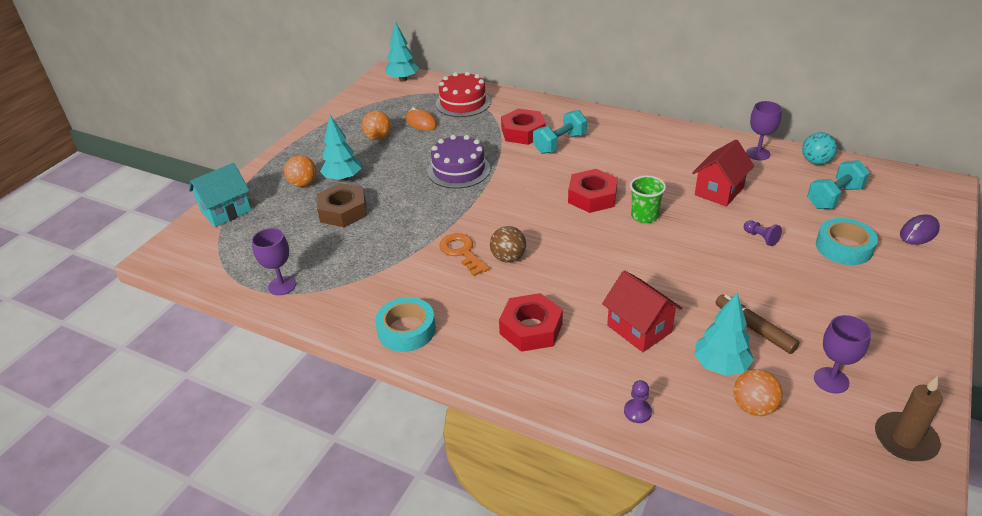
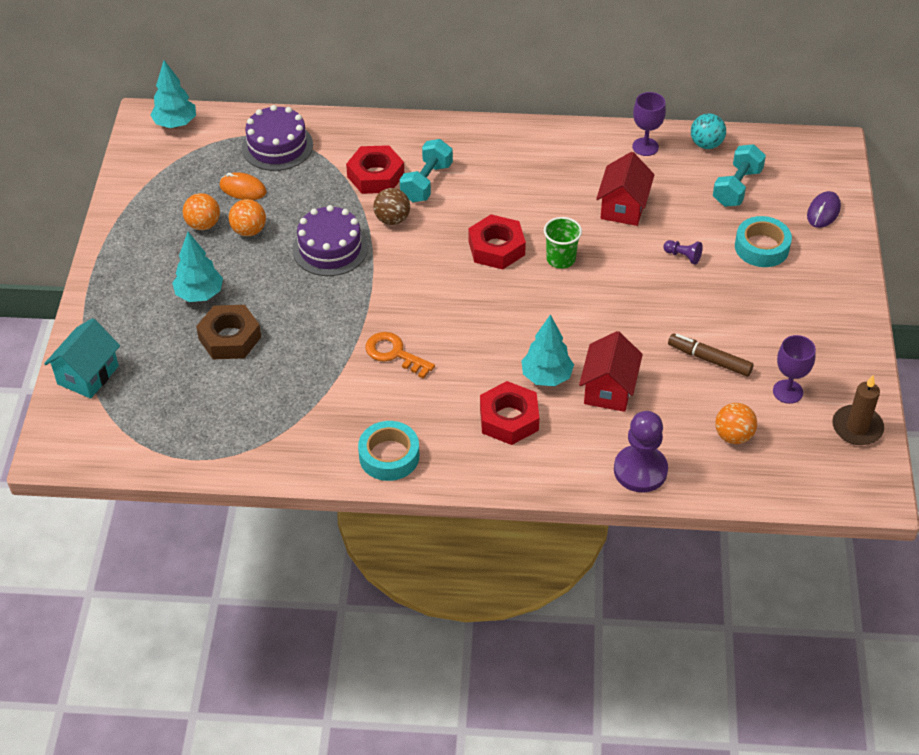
camera: 25 degrees left, 10 degrees up
purple goblet [252,228,296,295] -> none
orange ball [284,155,317,187] -> orange ball moved to [229,199,266,236]
red cake [436,72,491,117] -> purple cake [242,105,313,171]
brown ball [490,226,526,263] -> brown ball moved to [373,188,410,225]
red house [602,270,682,352] -> red house turned 75 degrees clockwise [579,331,643,412]
purple pawn [624,380,652,423] -> purple pawn [614,411,668,492], size x2.12
turquoise tree [694,293,754,376] -> turquoise tree moved to [521,314,574,386]

